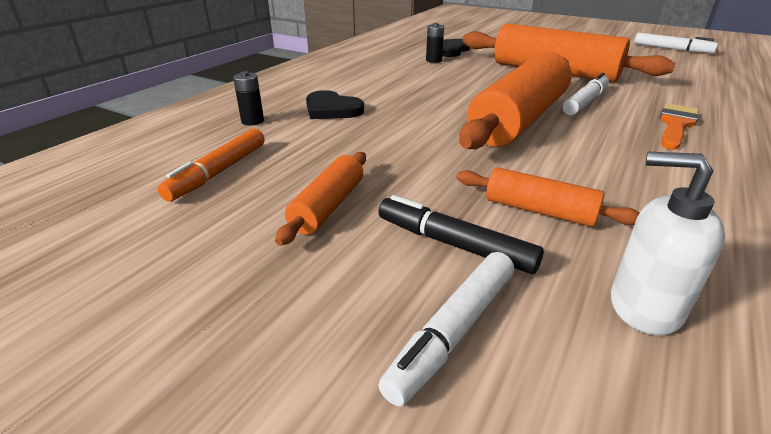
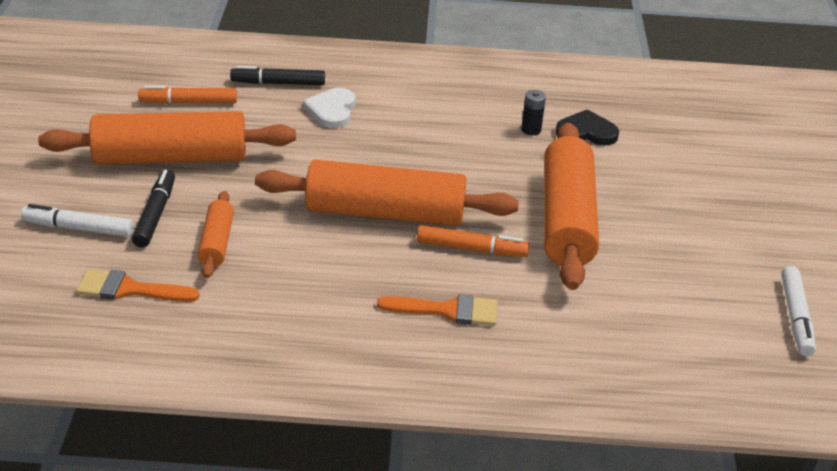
camera: 60 degrees right, 5 degrees up
black battery [233,71,264,125] -> black marker [230,66,325,85]
orange rolling pin [275,152,366,246] -> orange rolling pin [38,111,296,165], size x2.07
black heart [306,90,364,119] -> white heart [303,88,356,128]
white marker [563,73,609,115] -> orange marker [417,225,529,257]
white soap dispenser [611,152,725,335] -> orange brush [76,269,200,302]

